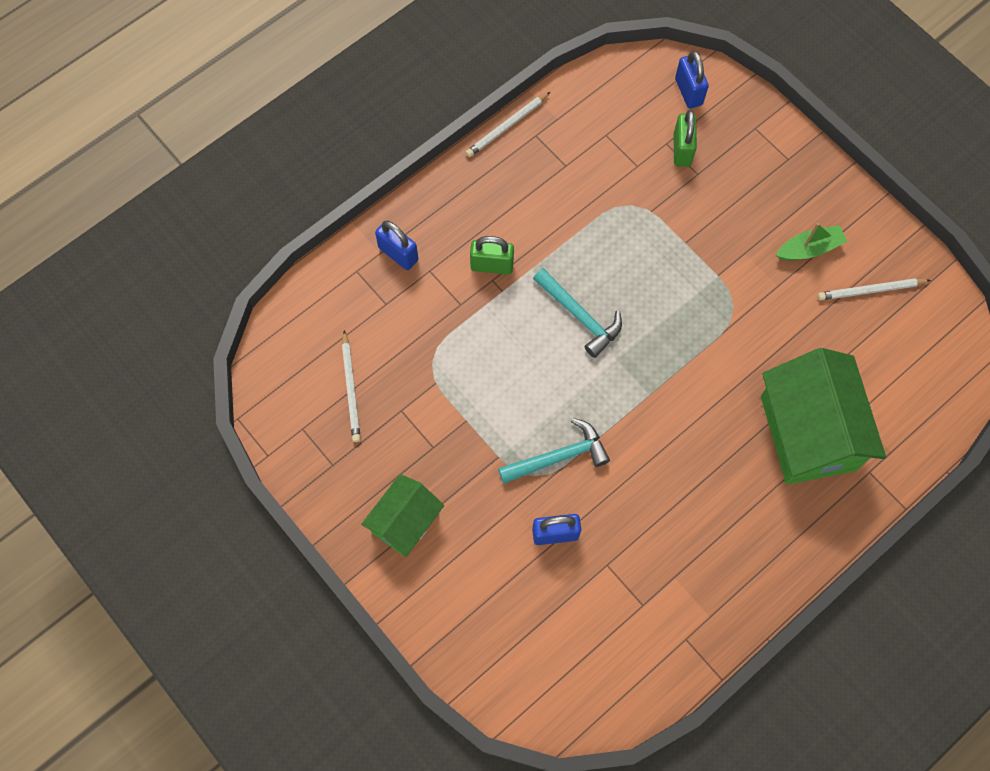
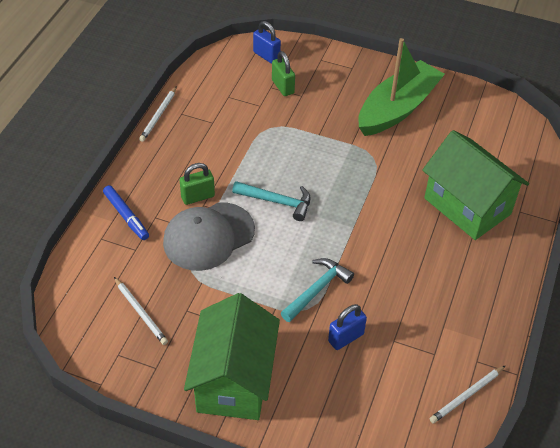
camera: 30 degrees left, 20 degrees down
green house [361,474,444,557] -> green house [184,293,280,420], size x1.73
blue padlock [375,220,418,270] -> blue marker [103,185,149,240]
green boat [776,223,847,260] -> green boat [358,38,445,136], size x2.25
white pencil [818,278,931,301] -> white pencil moved to [430,365,506,424]
none -> grey cap [163,202,255,271]

